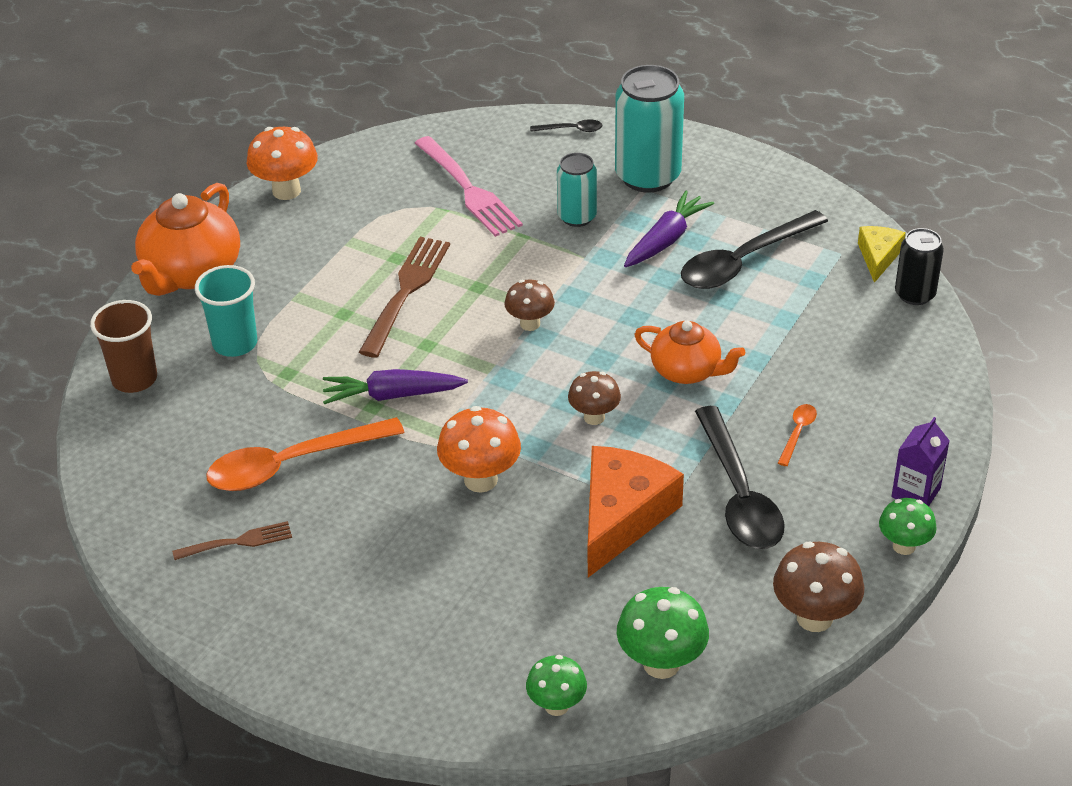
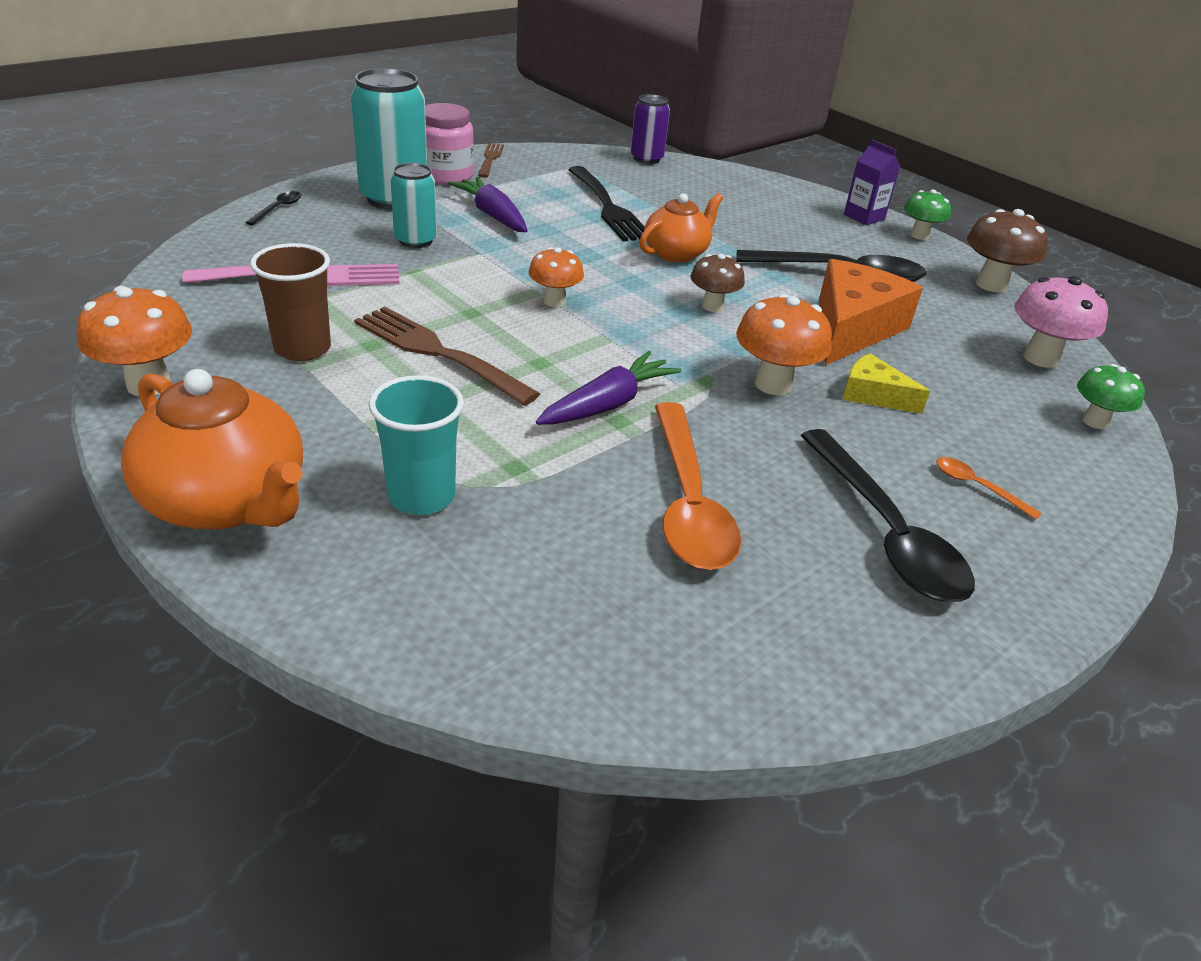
camera: 75 degrees left, 5 degrees down
brown cup [90,300,157,393] -> brown cup moved to [250,243,331,361]
brown fork [172,521,292,560] -> brown fork moved to [478,143,504,178]
purple carrot [323,369,468,404] -> purple carrot turned 150 degrees counterclockwise [536,351,682,425]
brown mushroom [504,280,555,331] -> orange mushroom [528,247,584,307]
orange cheese [588,446,684,578] -> orange cheese turned 75 degrees clockwise [819,259,923,365]
green mushroom [617,587,709,679] -> pink mushroom [1014,276,1108,368]
black spoon [681,210,828,289] -> black spoon moved to [801,429,975,602]
orange spoon [778,404,817,466] -> orange spoon moved to [936,457,1041,520]
yellow cheese [858,226,906,283] -> yellow cheese moved to [843,353,930,414]
black can [895,228,944,305] -> purple can [631,94,670,164]
none -> pink jar [425,103,474,185]
none -> black fork [568,166,645,242]

